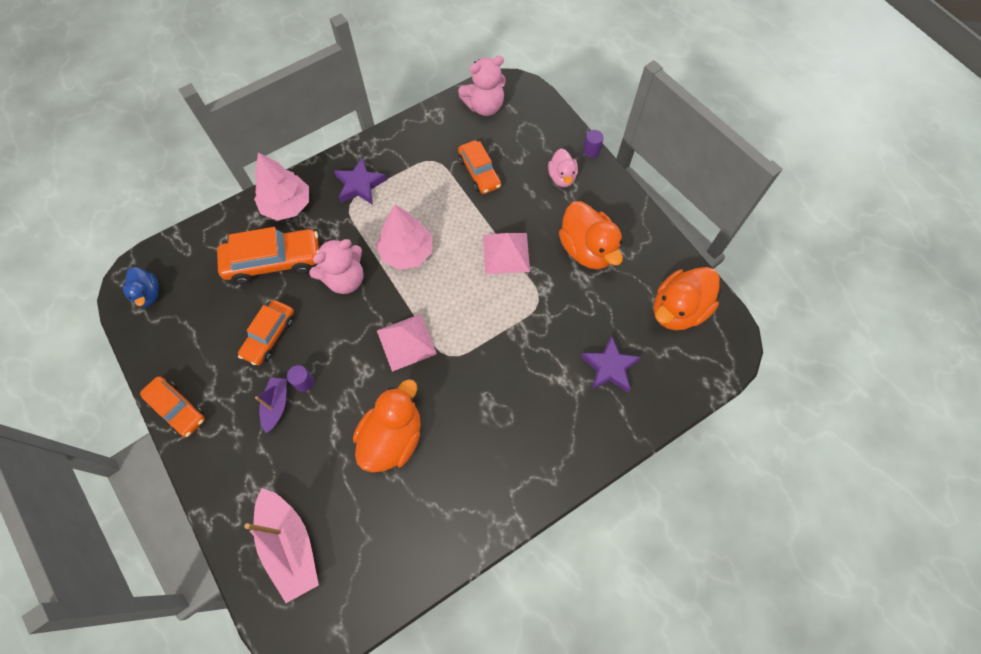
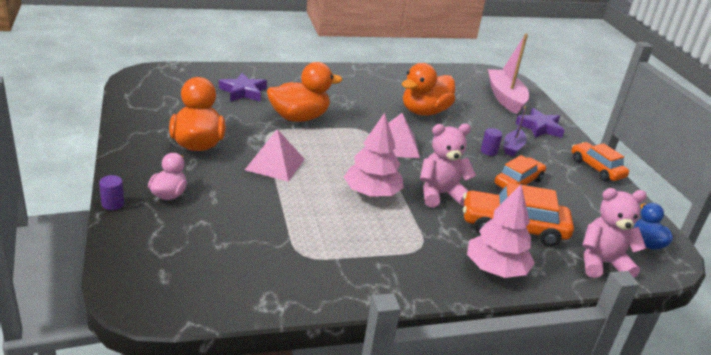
camera: 165 degrees left, 35 degrees down
purple star [334,157,387,205] -> purple star moved to [515,108,564,138]
pink teddy bear [458,56,506,116] -> pink teddy bear moved to [583,188,647,278]
orange car [458,140,501,194] -> none
orange duck [653,267,720,330] -> orange duck moved to [267,62,342,122]

